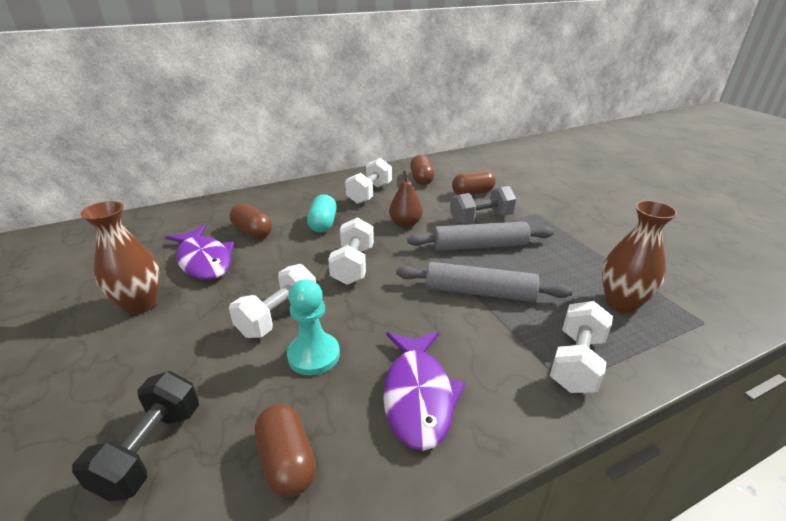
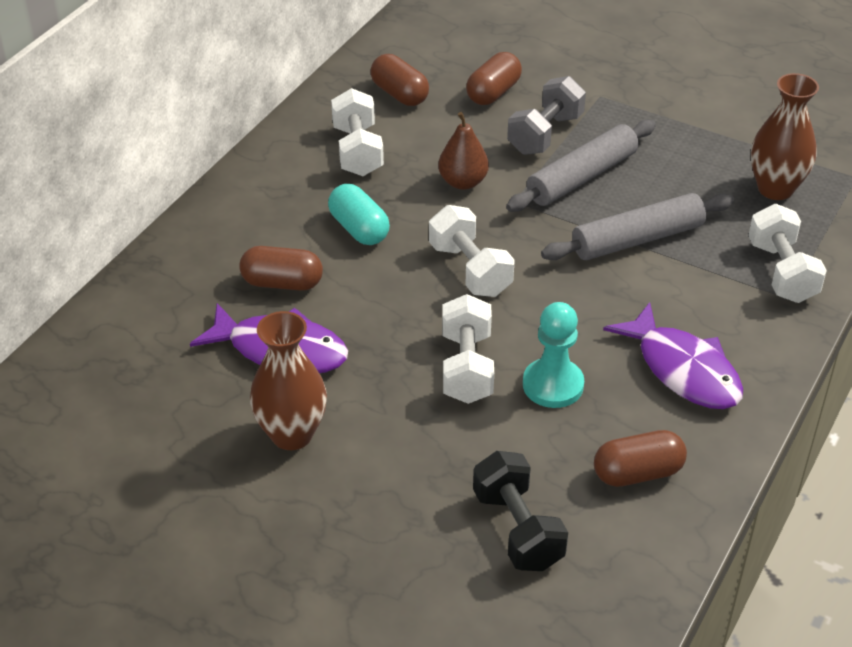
camera: 35 degrees left, 10 degrees up
brown capsule [255,404,316,497] -> brown capsule turned 45 degrees counterclockwise [594,430,687,487]

